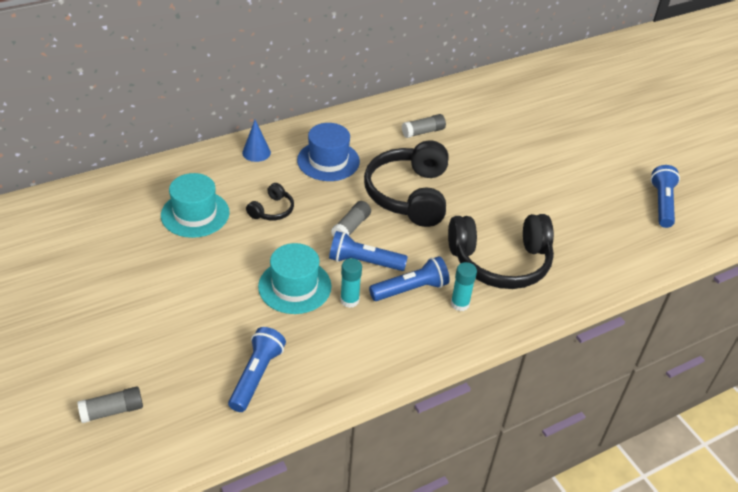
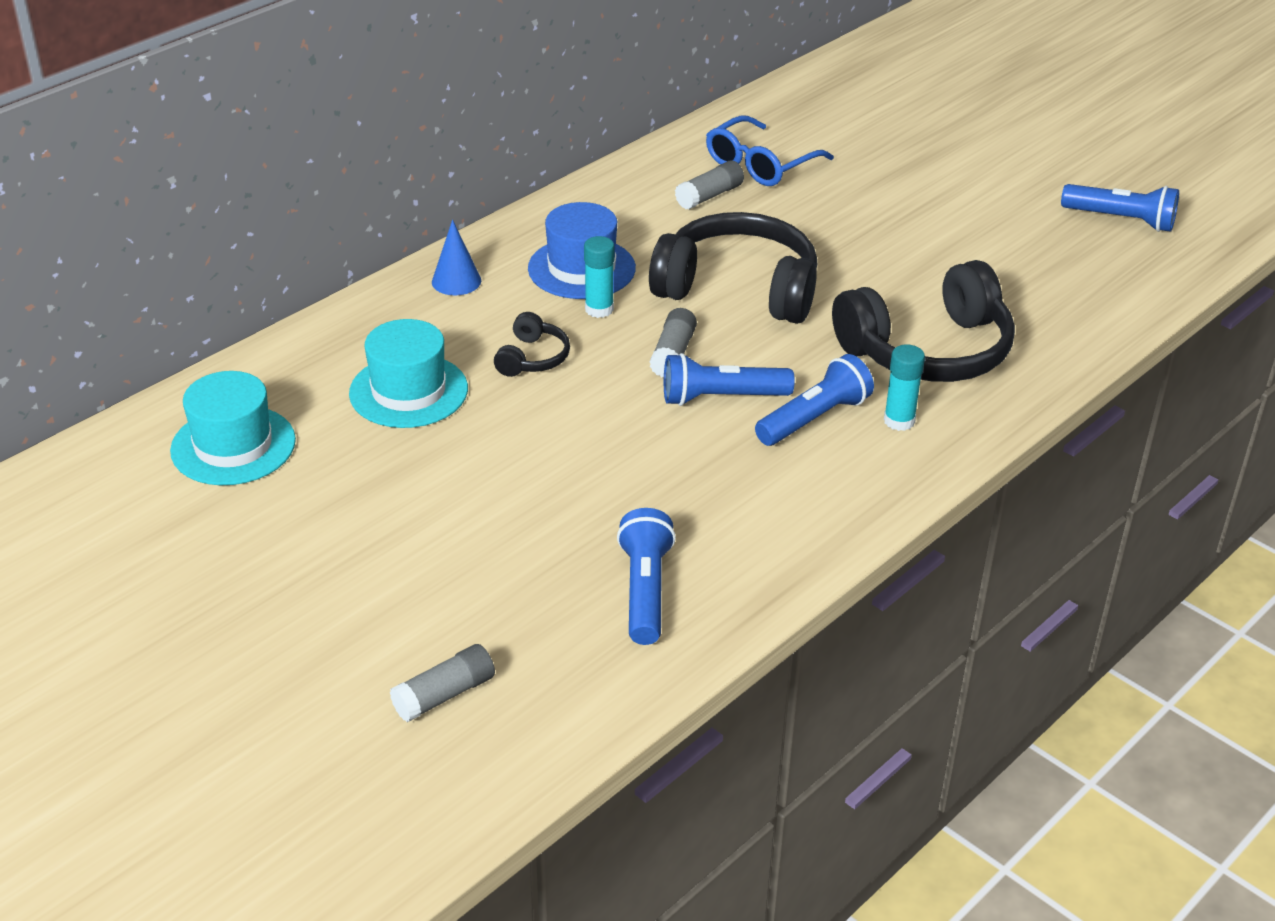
camera: 15 degrees left, 5 degrees down
turquoise hat [258,243,332,314] -> turquoise hat moved to [170,371,296,485]
turquoise glue stick [340,258,362,308] -> turquoise glue stick moved to [584,236,615,318]
black headphones [364,141,448,227] -> black headphones turned 120 degrees clockwise [649,212,817,324]
blue flashlight [651,165,680,228] -> blue flashlight turned 120 degrees clockwise [1061,184,1179,232]
none -> blue glasses [706,115,834,186]

